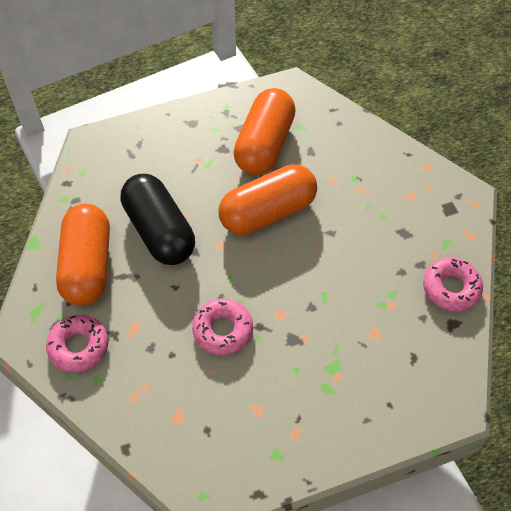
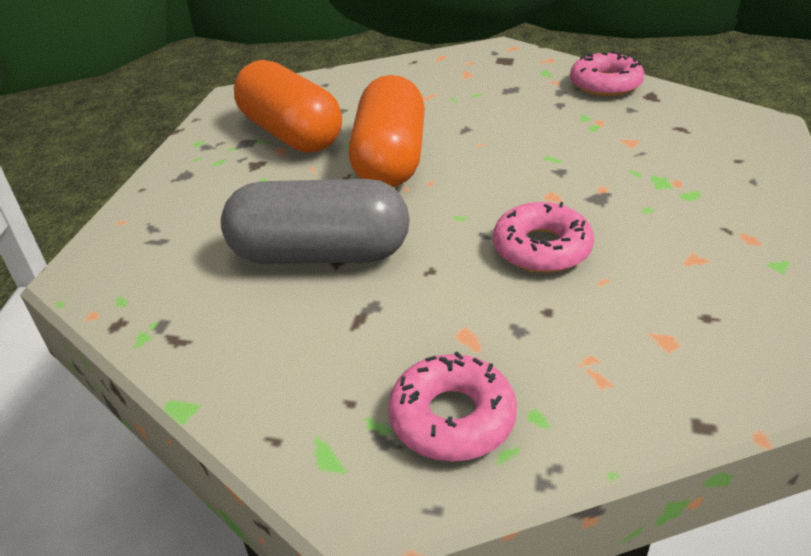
camera: 55 degrees left, 20 degrees down
orange capsule [56,204,110,306] -> none
black capsule [121,174,195,265] -> grey capsule [221,179,410,264]

